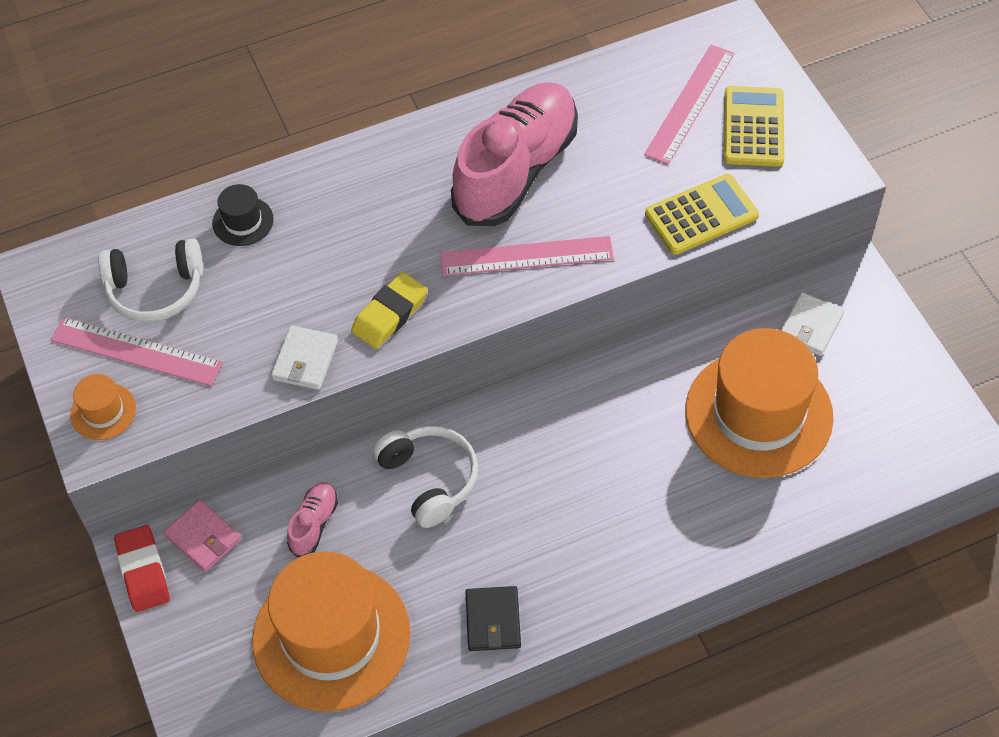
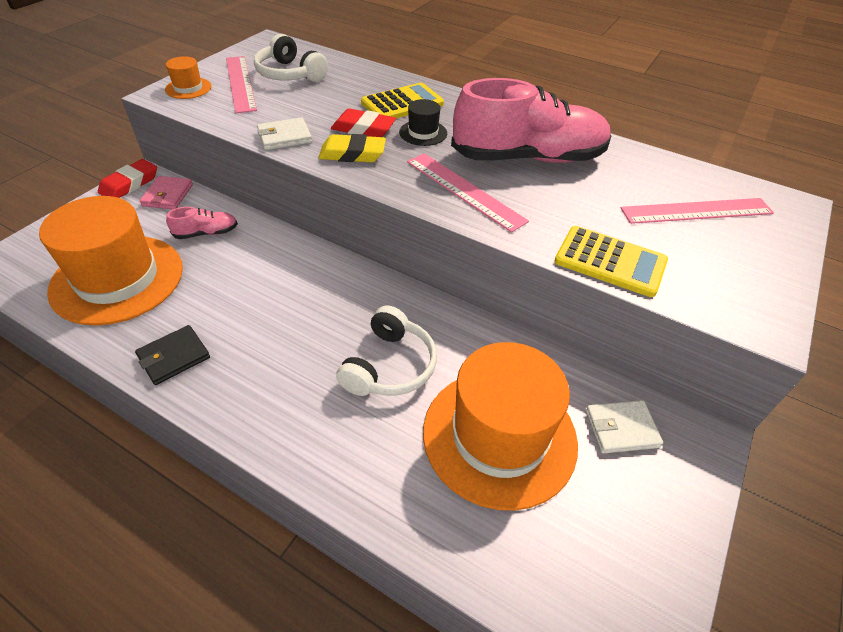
camera: 50 degrees right, 10 degrees down
black hat [212,184,274,246] -> black hat moved to [399,99,447,146]
white headphones [373,426,478,528] -> white headphones moved to [336,306,437,396]
yellow calculator [724,86,784,167] -> yellow calculator moved to [361,83,444,118]
none -> red eraser [331,108,396,137]

